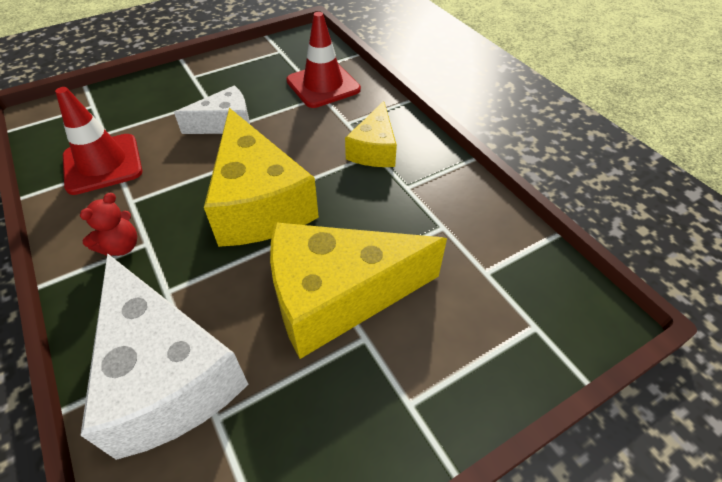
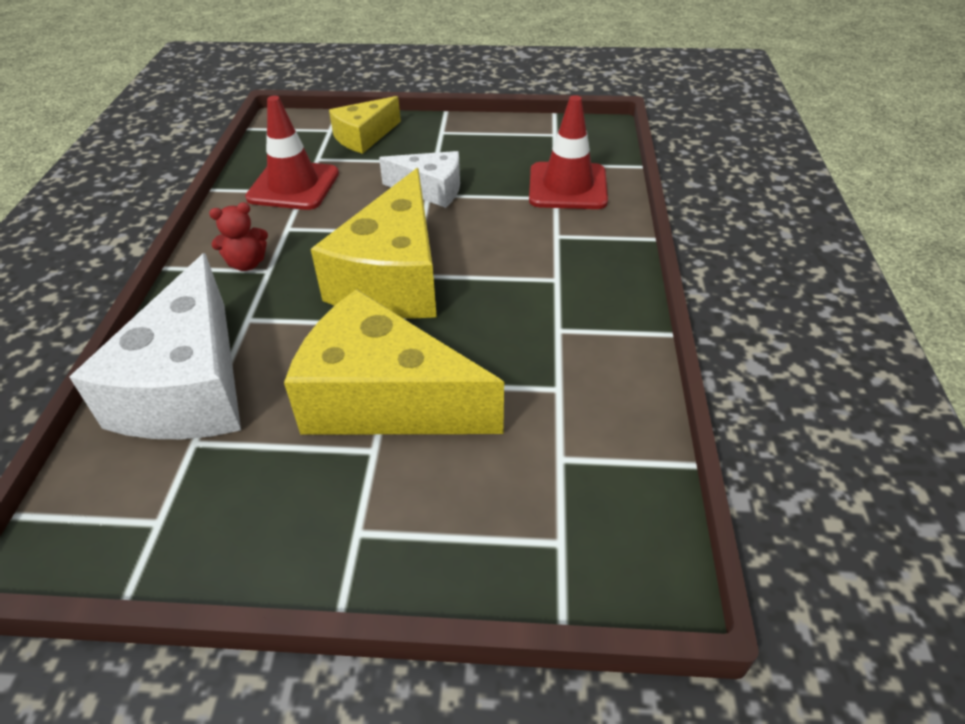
camera: 35 degrees right, 5 degrees down
yellow cheese [345,101,397,167] -> yellow cheese moved to [329,96,401,154]

